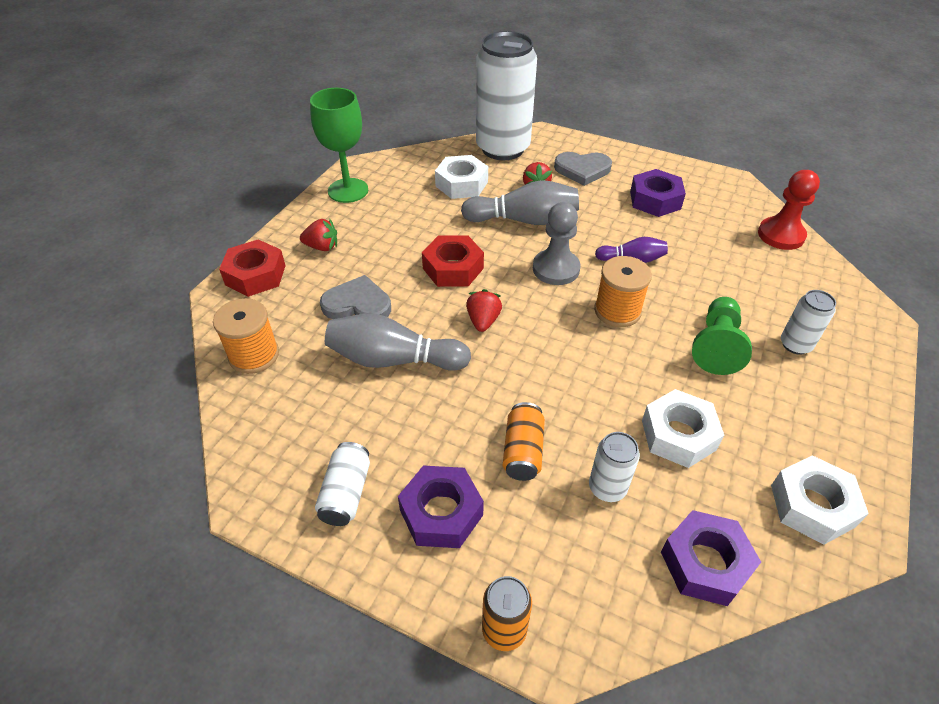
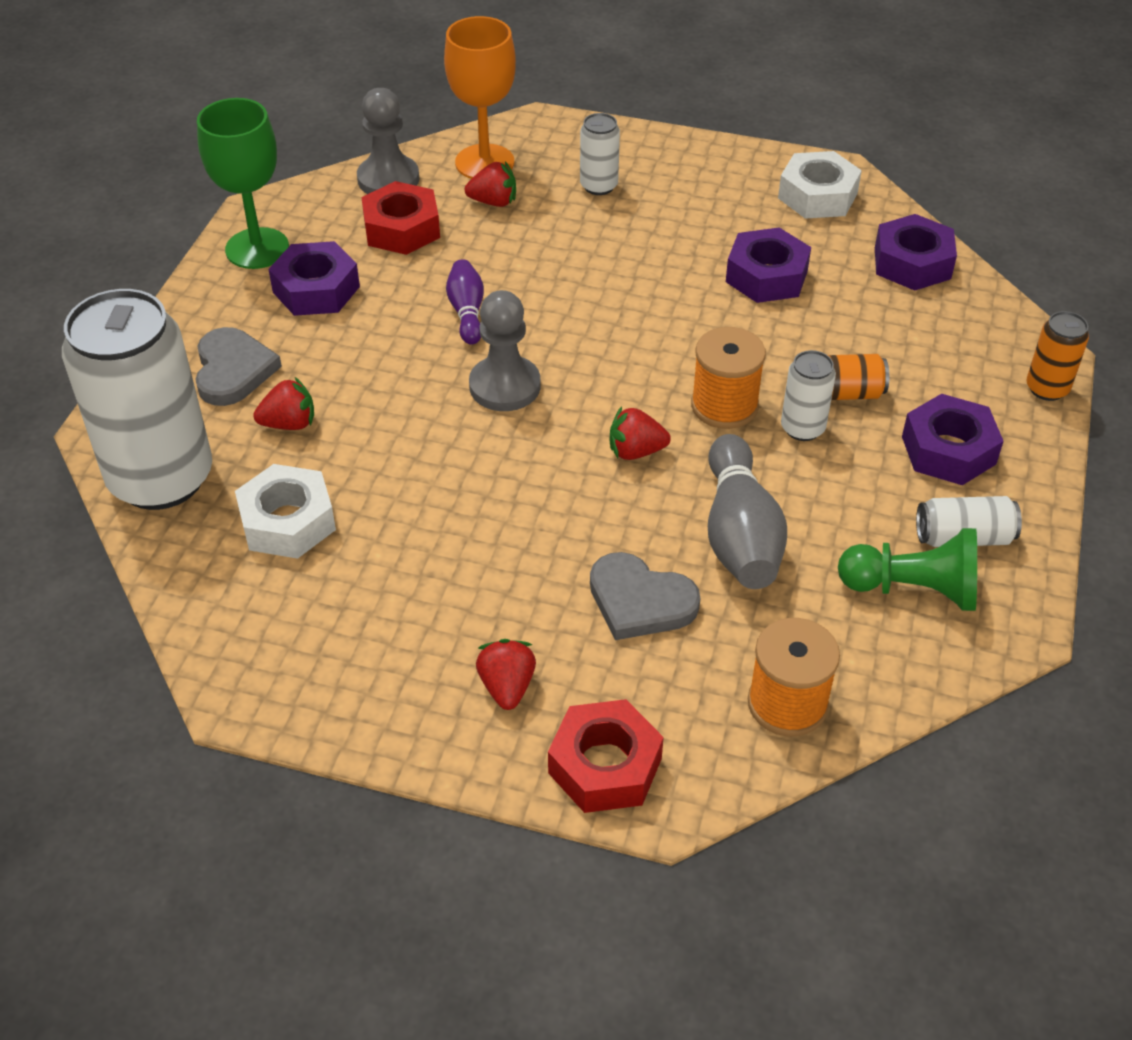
camera: 100 degrees left, 0 degrees up
green goblet [310,88,368,203] -> green goblet moved to [197,98,289,269]
grey heart [320,275,391,319] -> grey heart turned 60 degrees counterclockwise [590,552,700,640]
red nut [422,236,484,287] -> red nut moved to [361,181,440,255]
grey bowling pin [461,180,579,225] -> none
white can [589,432,640,502] -> white can moved to [781,350,836,441]
orange spool [594,256,652,327] -> orange spool moved to [691,327,766,429]
white nut [642,389,724,468] -> purple nut [726,228,811,303]
green pawn [692,297,752,375] -> green pawn moved to [838,528,977,611]
red pawn [758,170,820,250] -> grey pawn [357,88,419,194]
none -> orange goblet [444,16,516,179]
none -> red strawberry [465,162,516,207]

